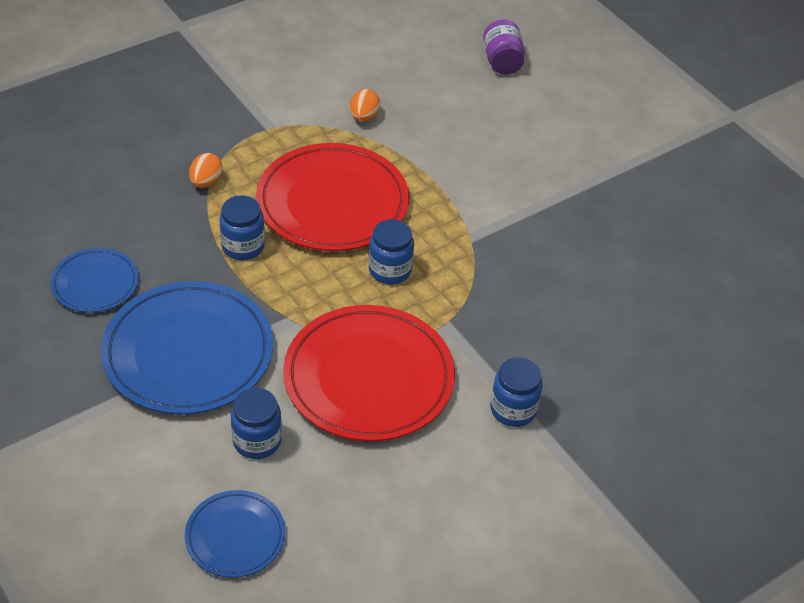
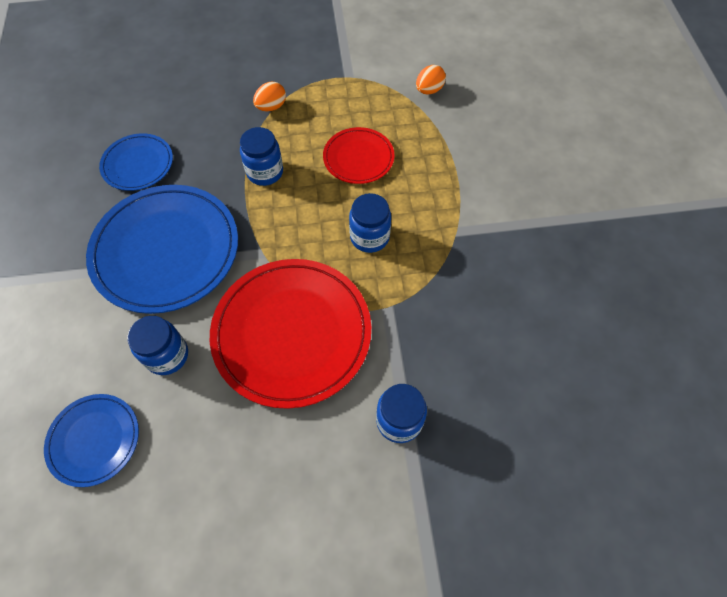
camera: 30 degrees right, 15 degrees up
red plate [256,143,409,251] -> red plate [323,127,394,184], size x0.53
purple jar [483,20,525,75] -> none

